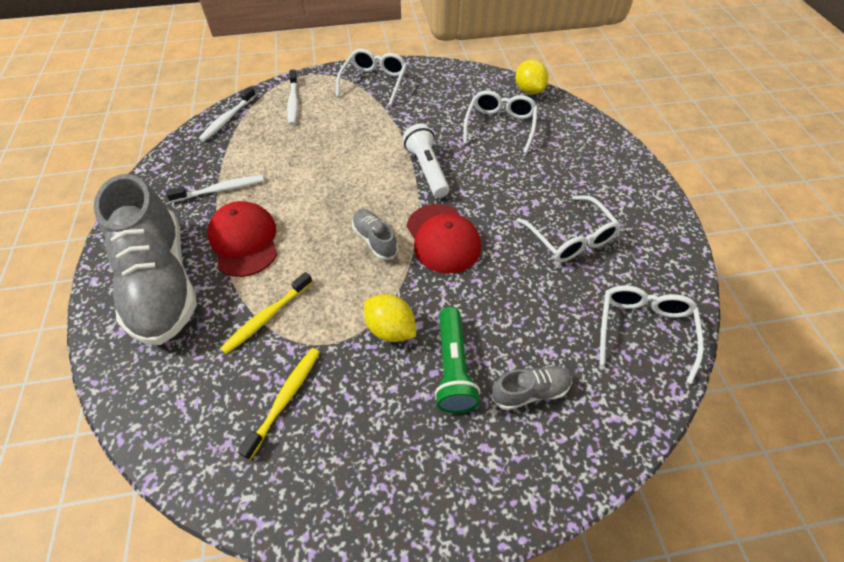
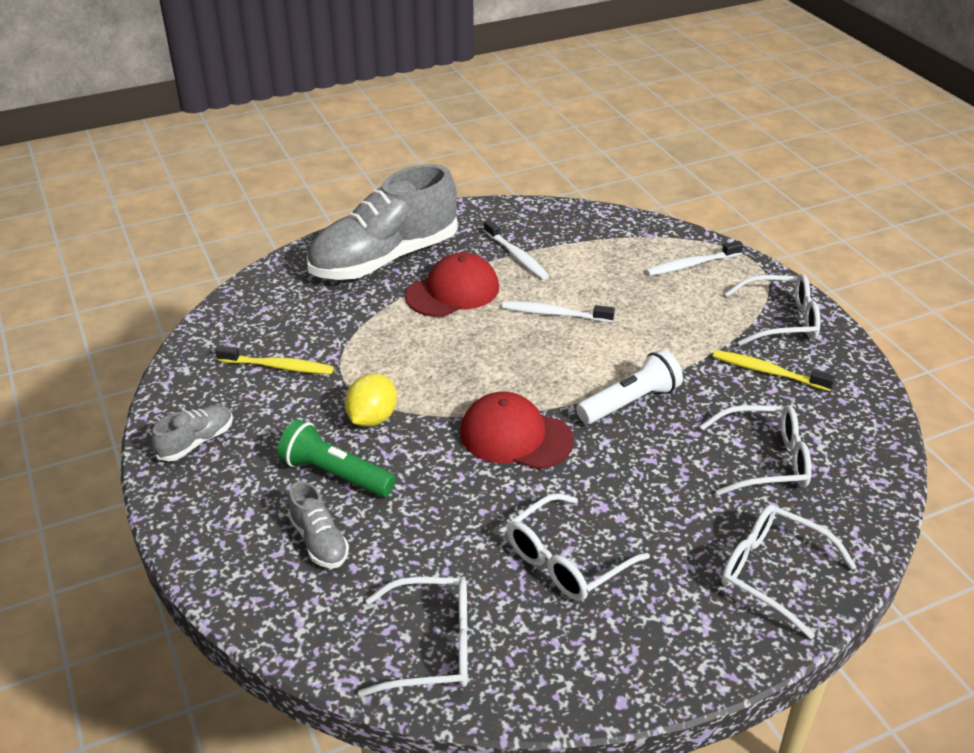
camera: 75 degrees right, 15 degrees down
white toothbrush [199,87,256,142] -> white toothbrush moved to [502,301,615,323]
yellow toothbrush [220,272,313,354] -> yellow toothbrush moved to [712,350,835,391]
grey shoe [352,209,398,260] -> grey shoe moved to [152,405,233,461]
red cap [406,204,481,273] -> red cap turned 60 degrees clockwise [460,392,574,469]
green flashlight [434,307,480,413] -> green flashlight turned 45 degrees clockwise [277,419,396,497]
yellow lemon [515,60,548,94] -> none
none -> white glasses [721,504,856,639]

